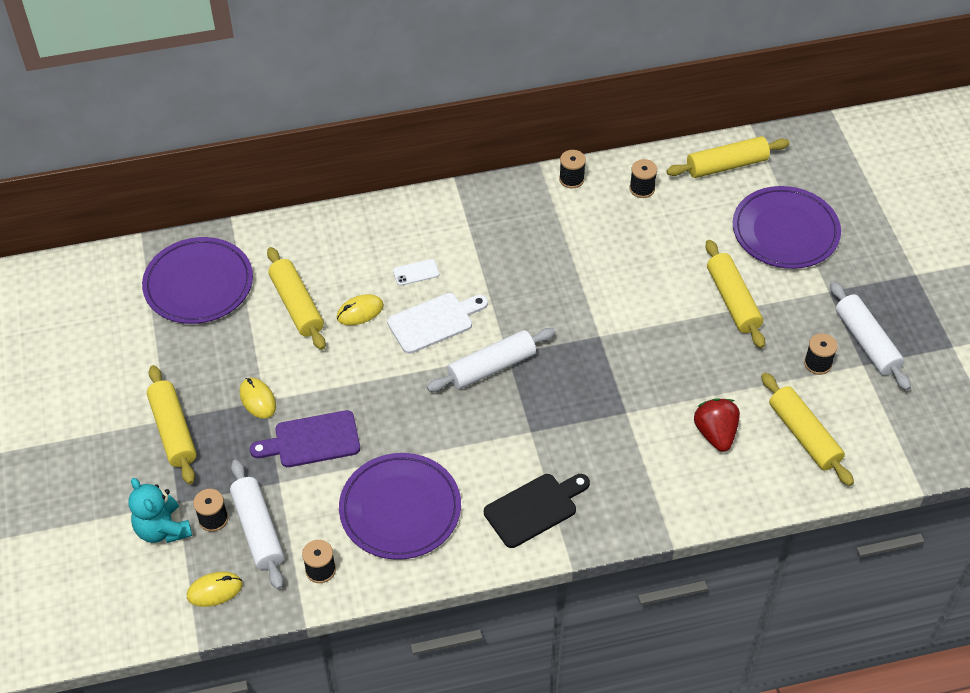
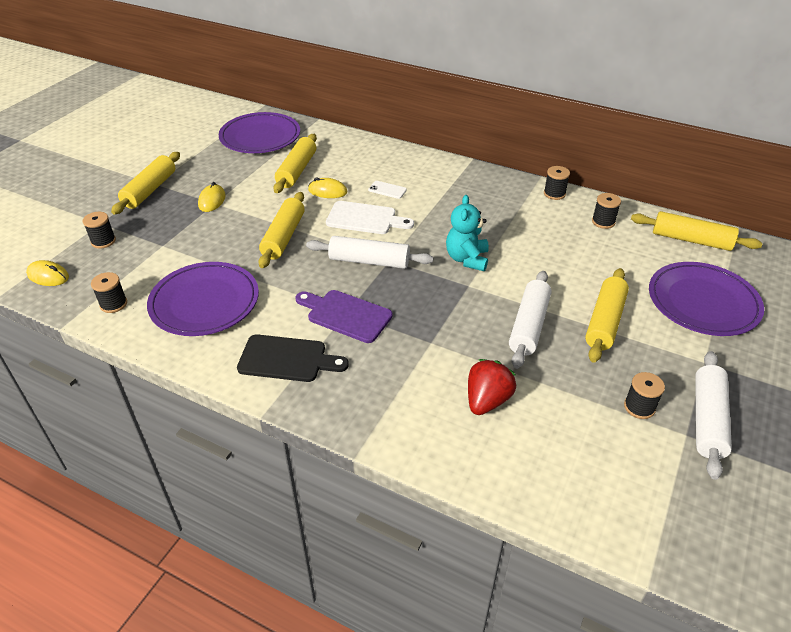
camera: 40 degrees right, 10 degrees down
turquoise teddy bear [129,478,192,543] -> turquoise teddy bear moved to [446,195,489,271]
white rolling pin [230,460,284,589] -> white rolling pin moved to [509,271,552,369]
purple cutting board [250,410,360,467] -> purple cutting board moved to [295,290,393,343]
yellow rolling pin [761,373,854,486] -> yellow rolling pin moved to [258,192,305,268]

